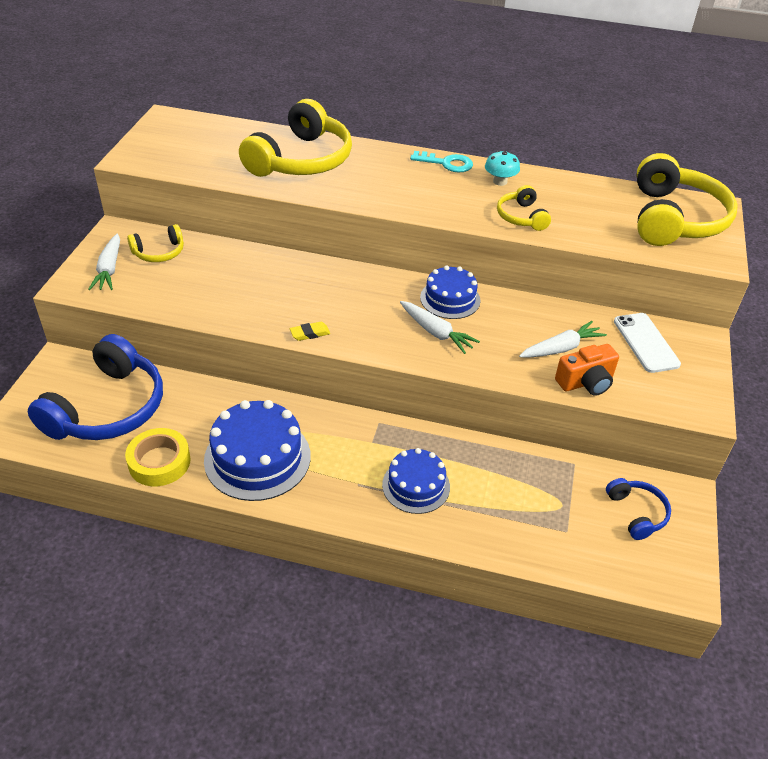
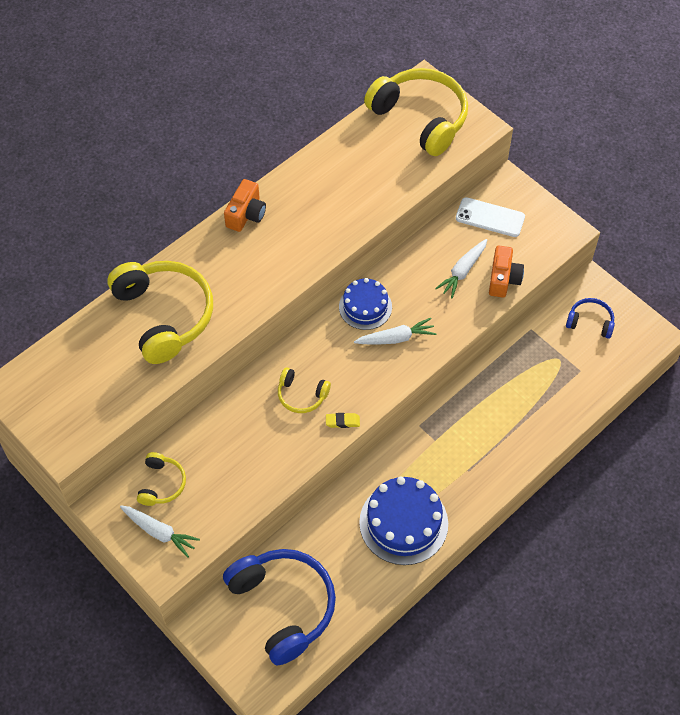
camera: 55 degrees left, 15 degrees up
yellow tape [125,428,191,486] -> none
yellow eraser [290,322,330,341] -> yellow eraser turned 75 degrees clockwise [326,413,360,428]
blue cake [382,448,450,514] -> none
turquoise key [410,151,473,172] -> orange camera [224,179,266,232]
turquoise mushroom [485,150,520,186] -> none
yellow headphones [497,185,551,231] -> yellow headphones moved to [278,367,331,413]
white carrot [519,321,607,358] -> white carrot turned 150 degrees counterclockwise [435,239,487,298]

